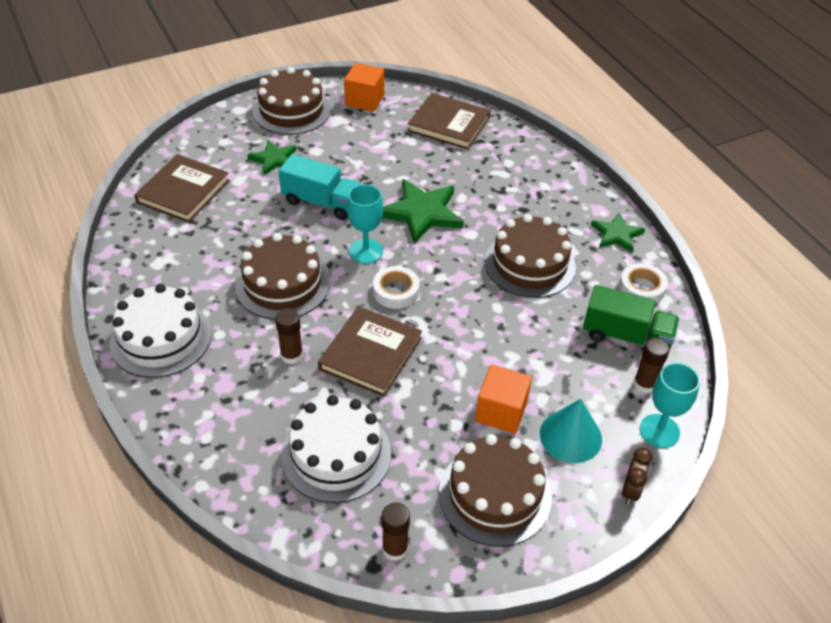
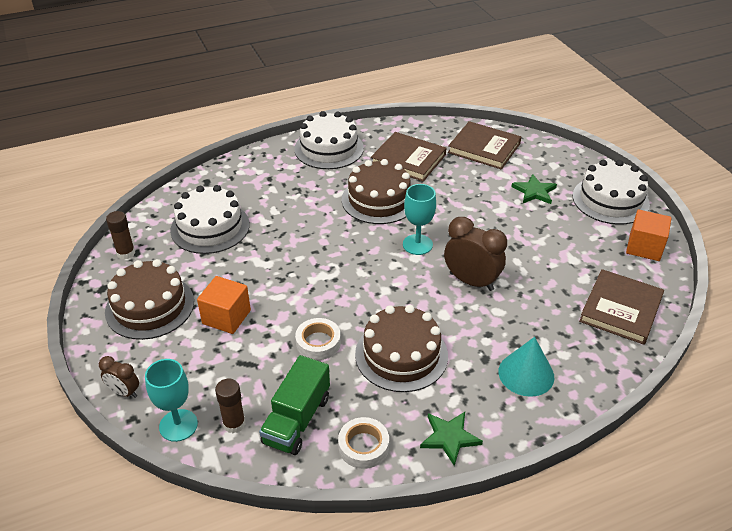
camera: 95 degrees right, 5 degrees down
brown cake [252,67,331,135] -> white cake [573,160,650,225]
brown glue stick [275,308,303,364] -> none
turquoise truck [279,154,362,220] -> none
brown book [318,306,422,397] -> brown book moved to [371,132,447,182]
white tape [373,266,420,309] -> white tape moved to [295,318,341,360]
green star [382,179,464,244] -> brown clock [444,217,507,291]
turquoise cone [540,399,602,463] -> turquoise cone moved to [498,337,554,397]

